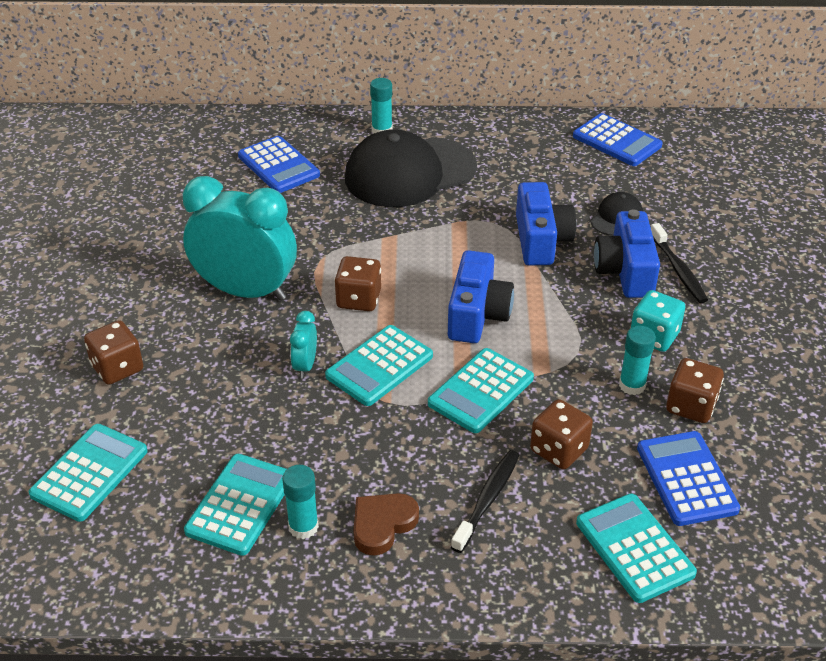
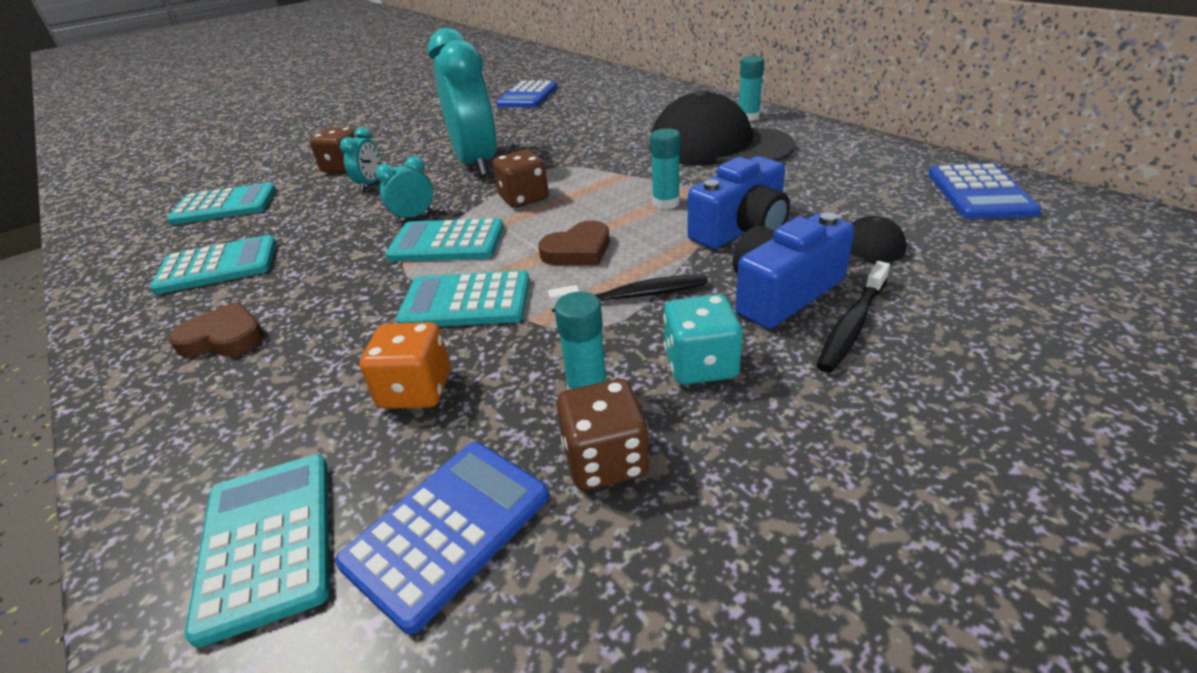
camera: 55 degrees right, 5 degrees down
blue calculator [238,136,320,193] -> blue calculator moved to [496,81,557,108]
turquoise glue stick [282,465,319,539] -> turquoise glue stick moved to [650,128,680,209]
blue camera [448,250,514,343] -> brown heart [538,220,610,265]
black toothbrush [451,450,519,553] -> black toothbrush moved to [548,274,708,312]
brown dice [530,399,593,469] -> orange dice [360,322,450,409]
turquoise calculator [576,493,697,603] -> turquoise calculator turned 45 degrees counterclockwise [185,454,330,648]
none -> turquoise clock [340,128,381,191]

